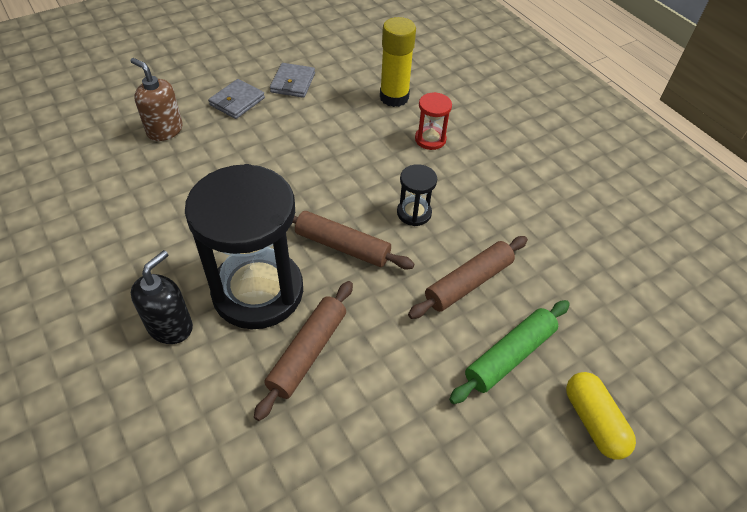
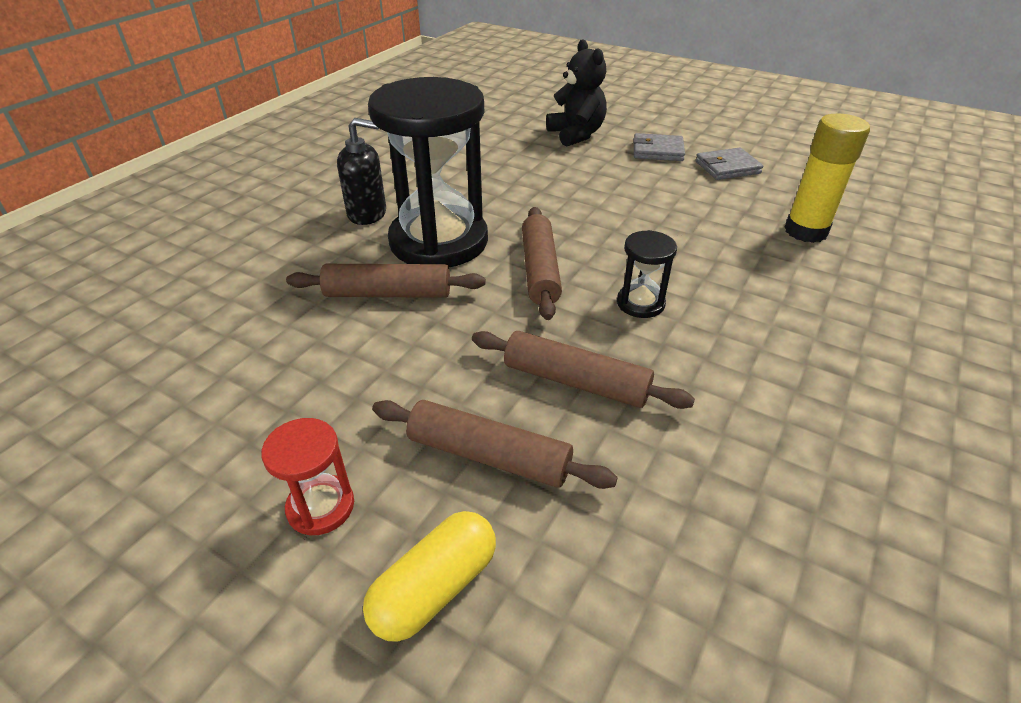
camera: 65 degrees right, 10 degrees down
brown soap dispenser [131,58,183,141] -> black teddy bear [546,39,607,147]
red hourglass [415,92,452,150] -> red hourglass moved to [261,418,354,536]
green rolling pin [449,300,570,404] -> brown rolling pin [372,400,618,489]

